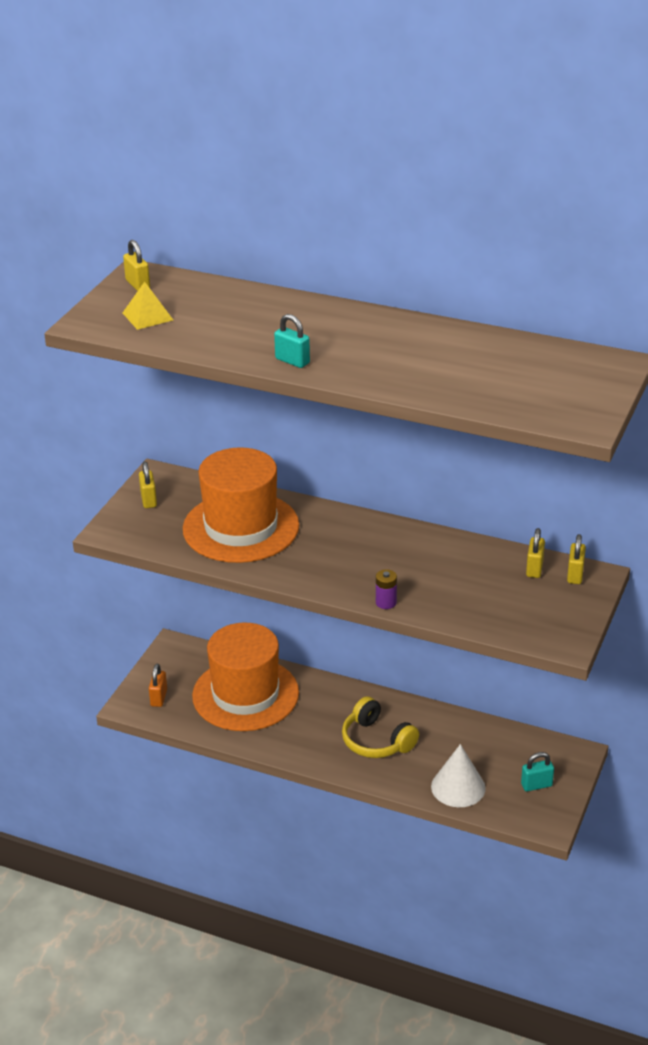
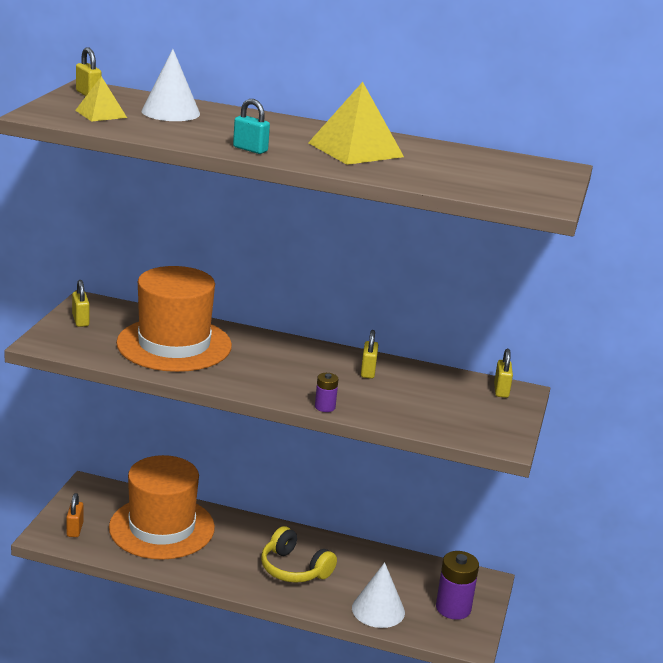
camera: 10 degrees left, 10 degrees down
turquoise padlock [521,752,554,791] -> purple battery [436,551,479,620]
yellow padlock [526,528,545,578] -> yellow padlock moved to [361,330,378,379]
none -> white cone [142,49,200,121]
none -> yellow pyramid [308,82,404,165]

